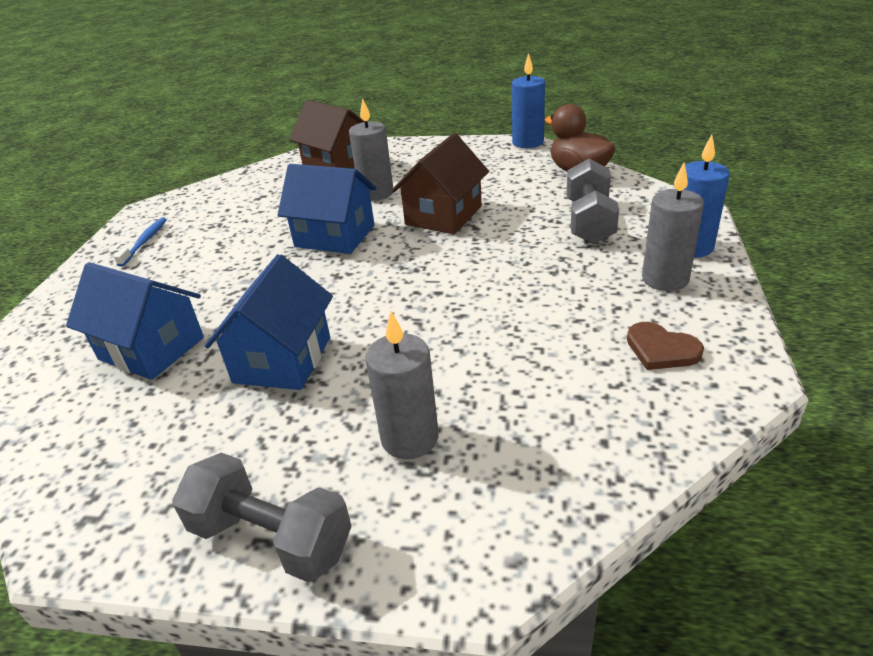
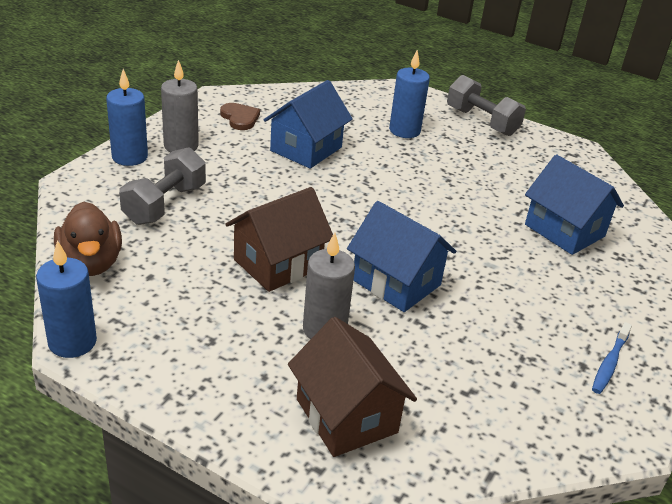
camera: 165 degrees left, 0 degrees up
blue house [205,254,333,390] -> blue house moved to [264,80,353,169]
grey candle [365,311,439,459] -> blue candle [389,50,430,138]

